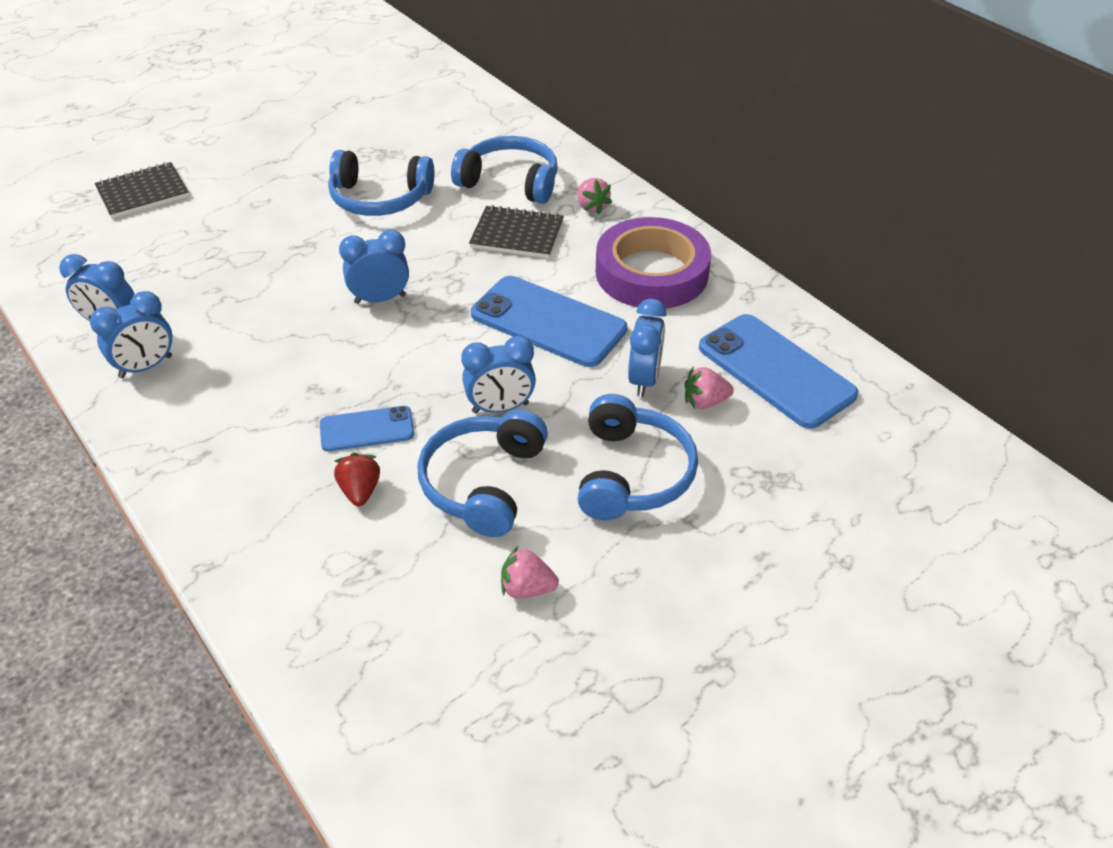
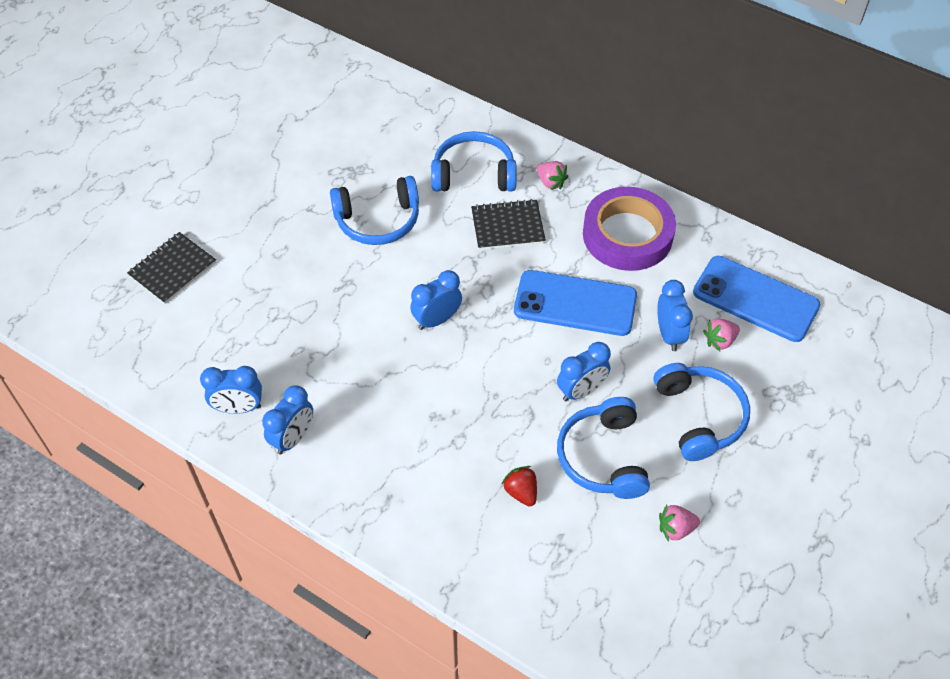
camera: 20 degrees left, 10 degrees up
blue phone [320,406,414,451] -> none

